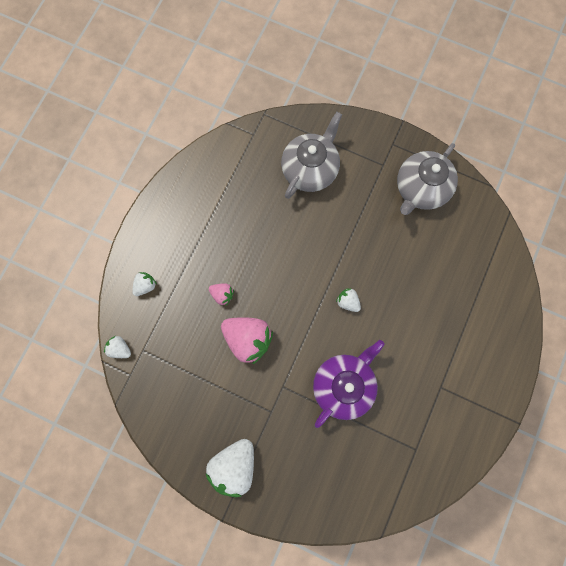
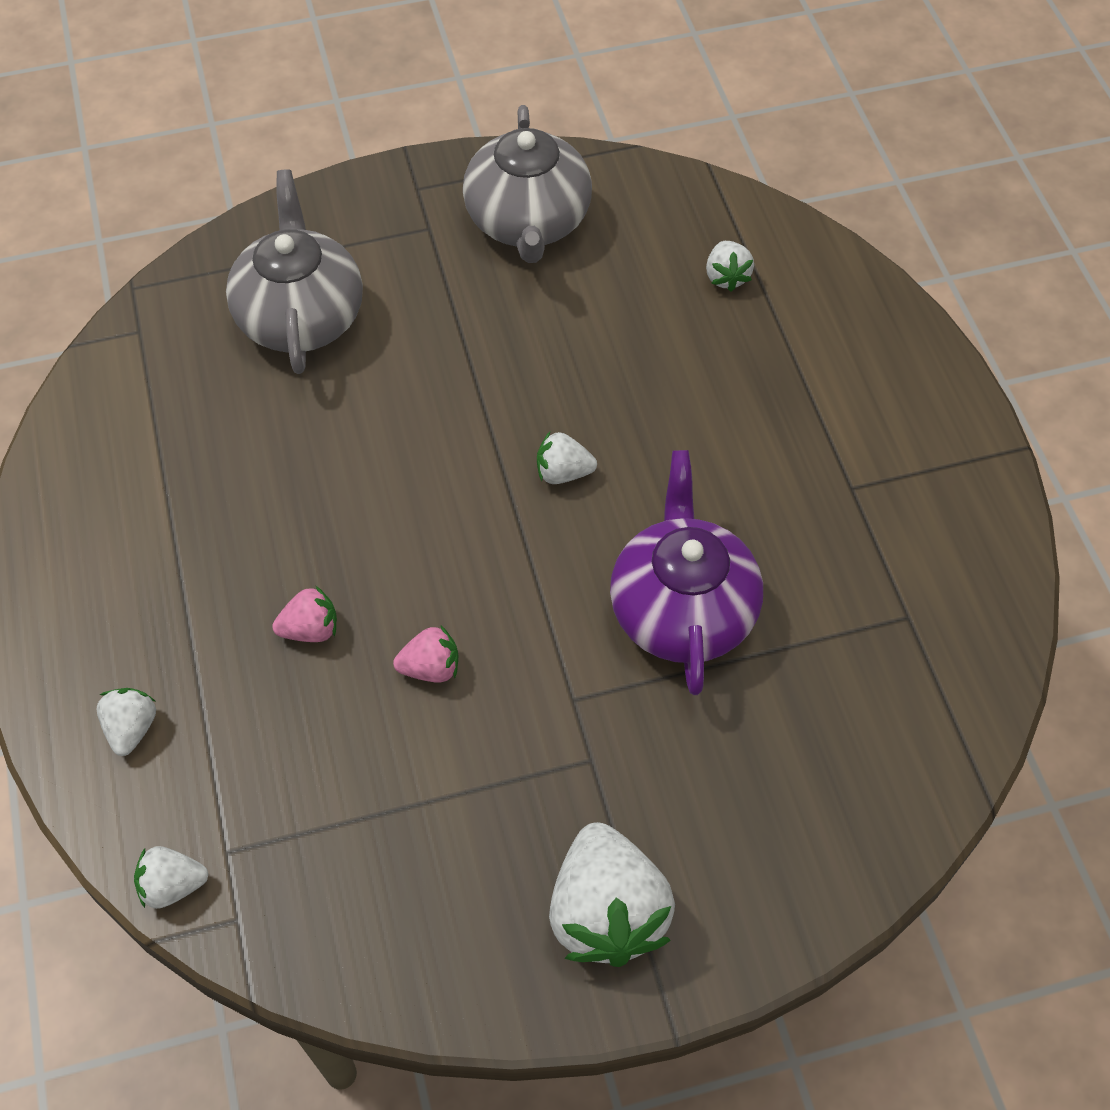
camera: 40 degrees left, 20 degrees down
pink strawberry [221,317,273,365] -> pink strawberry [393,626,458,683], size x0.50
none -> white strawberry [706,241,754,292]

